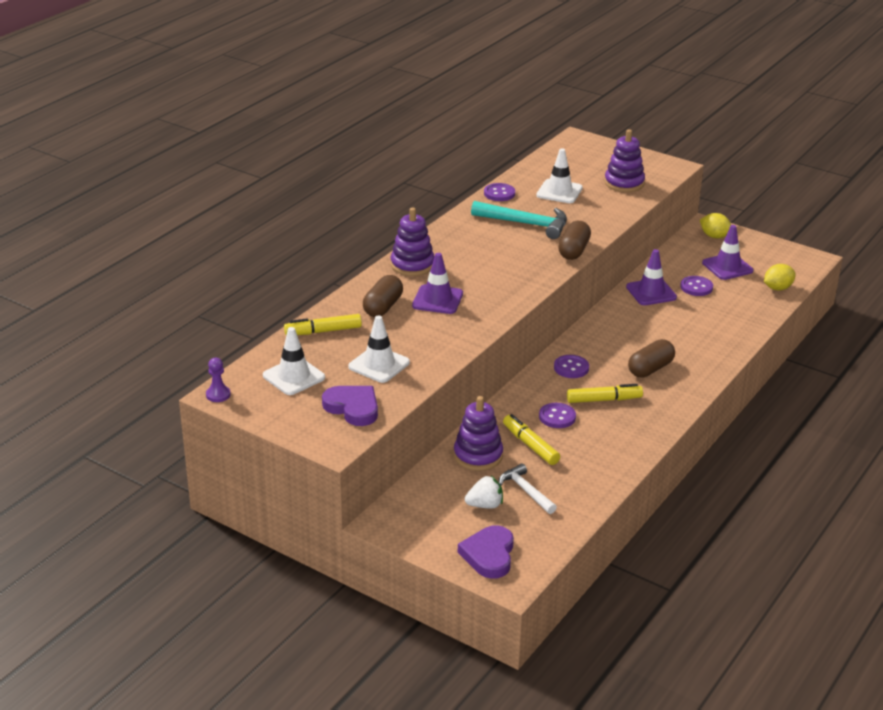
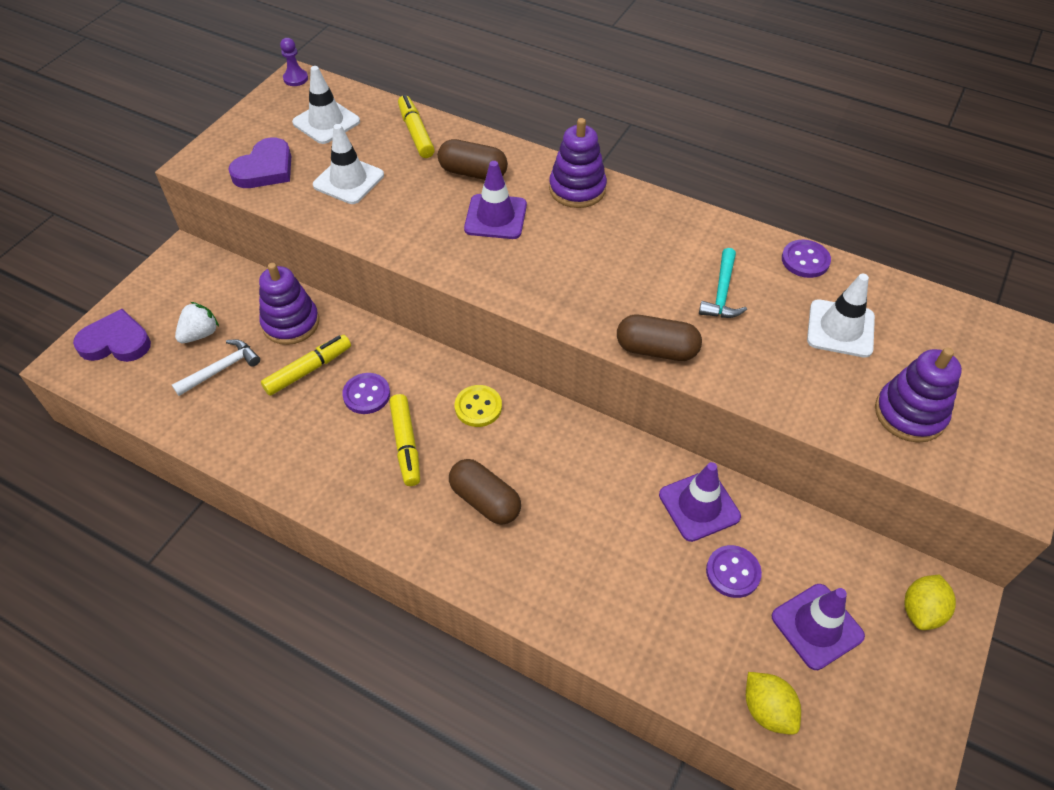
camera: 85 degrees right, 20 degrees up
white strawberry [465,476,503,509] -> white strawberry turned 120 degrees counterclockwise [175,302,219,343]
turquoise hammer [471,201,567,239] -> turquoise hammer [699,248,747,318], size x0.62
purple button [554,355,589,378] -> yellow button [455,385,502,427]

